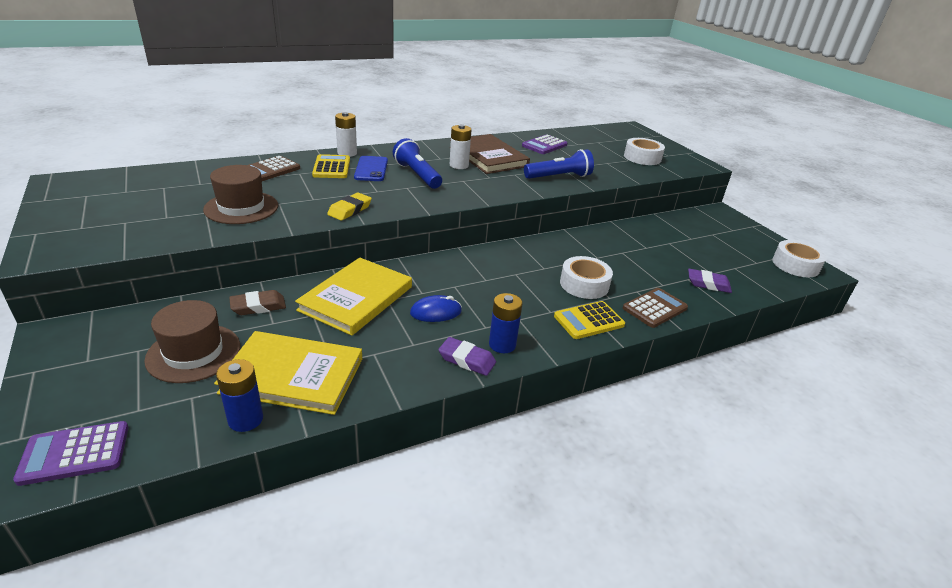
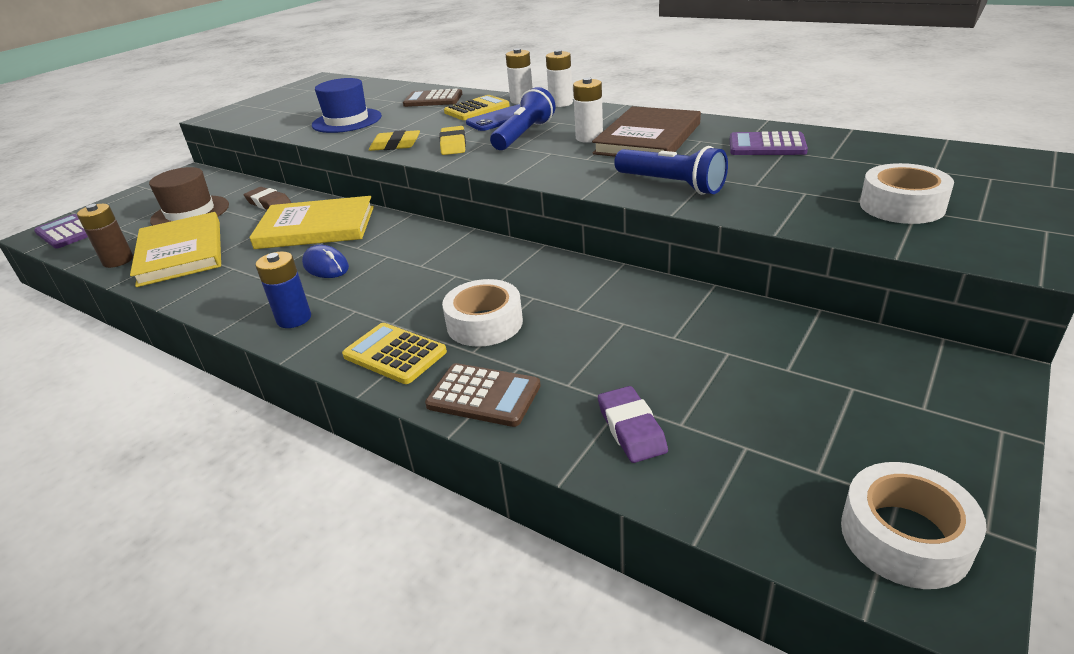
camera: 65 degrees right, 0 degrees up
brown hat [203,165,278,224] -> blue hat [312,78,382,133]
blue battery [216,359,263,432] -> brown battery [77,204,133,268]
purple eraser [438,337,496,376] -> none
none -> yellow eraser [439,126,466,155]
none -> white battery [546,50,573,107]

